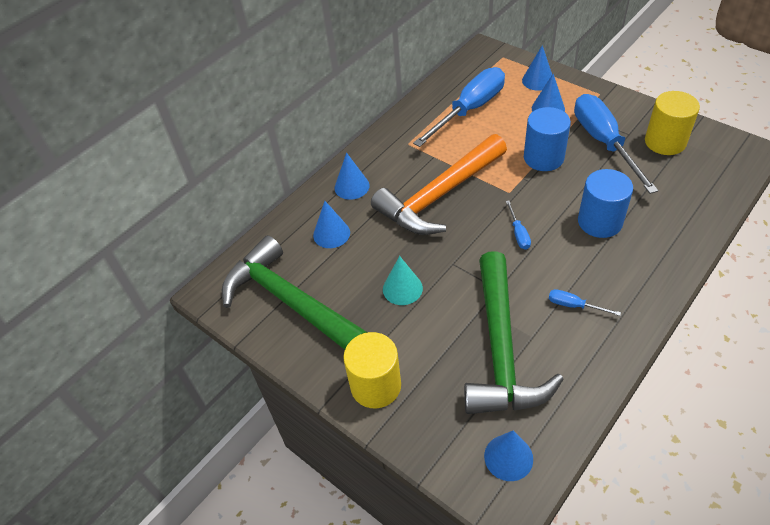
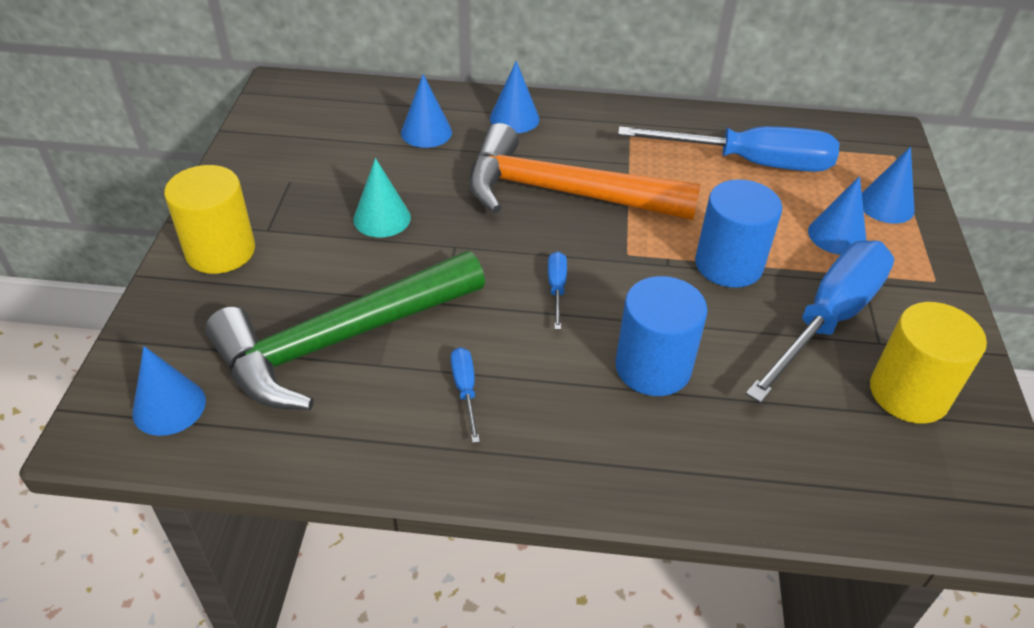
camera: 50 degrees right, 5 degrees down
green hammer [222,235,368,350] -> none
blue screwdriver [506,200,531,250] -> blue screwdriver turned 135 degrees clockwise [548,251,567,330]

